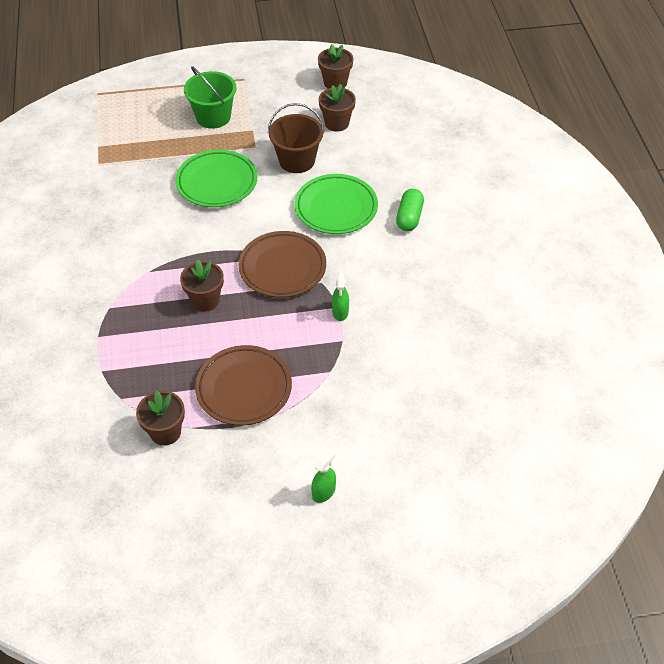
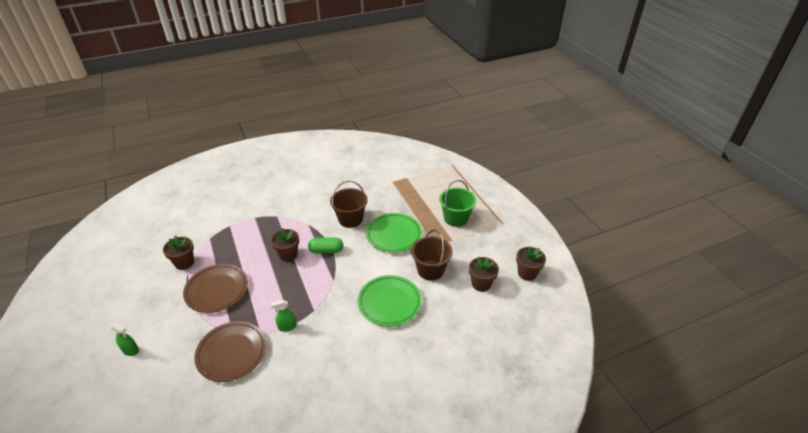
camera: 75 degrees right, 10 degrees down
brown plate [238,231,326,298] -> brown plate moved to [194,321,266,382]
green capsule [396,189,424,231] -> green capsule moved to [308,237,343,253]
none -> brown bucket [330,181,368,228]

